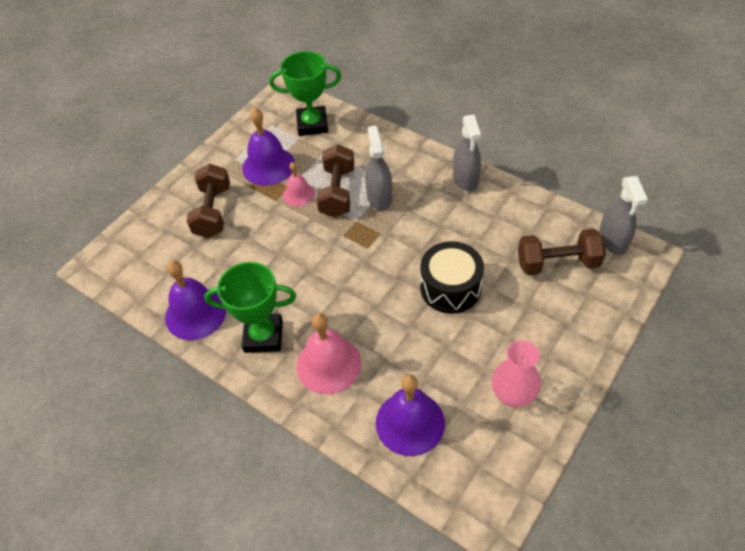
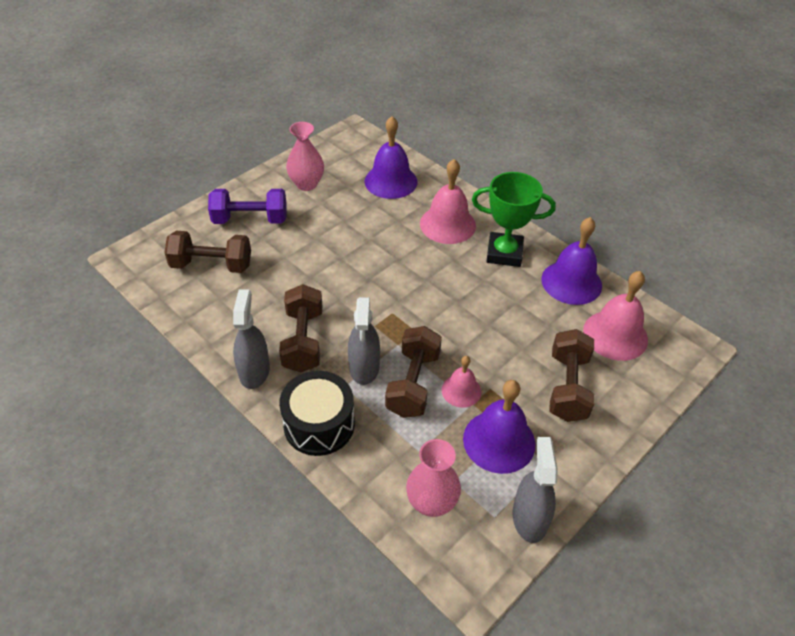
camera: 175 degrees left, 5 degrees down
green trophy [269,51,342,136] -> pink vase [406,439,461,517]
black drum [420,241,484,314] -> black drum moved to [279,371,355,456]
grey spray bottle [599,176,648,255] -> grey spray bottle moved to [513,437,558,543]
none -> purple dumbbell [208,189,287,224]
none -> brown dumbbell [279,284,322,372]
none -> pink bell [583,271,648,361]

